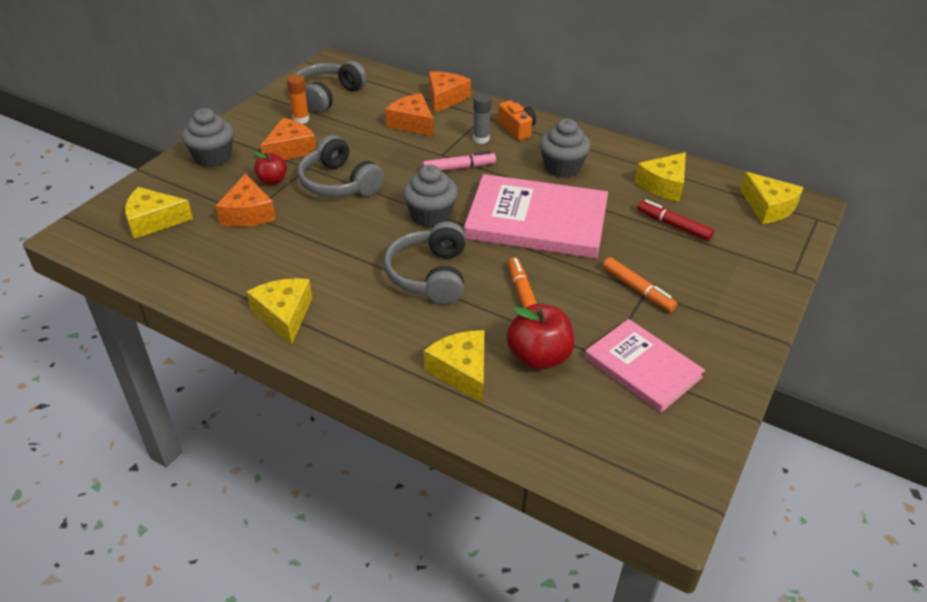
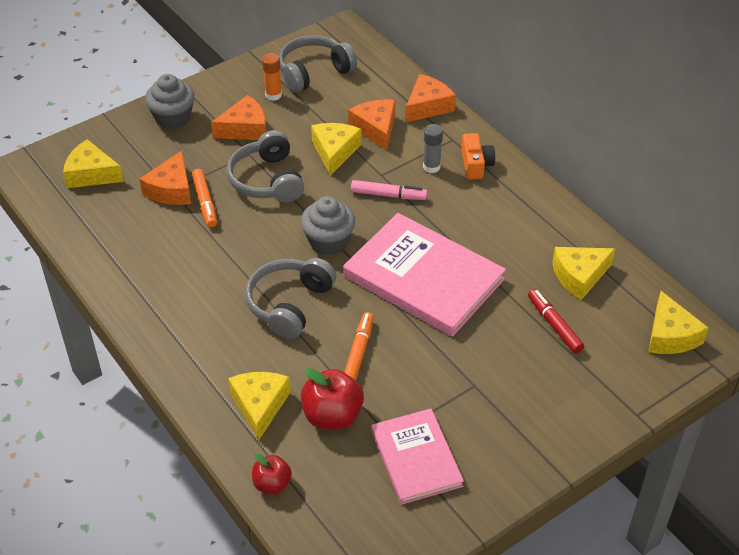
camera: 25 degrees right, 5 degrees up
yellow cheese [246,278,312,345] -> yellow cheese moved to [311,123,361,176]
red apple [254,151,287,185] -> red apple moved to [252,454,292,494]
grey cupcake [540,119,591,178] -> none
orange marker [603,257,677,312] -> orange marker moved to [192,169,217,227]

